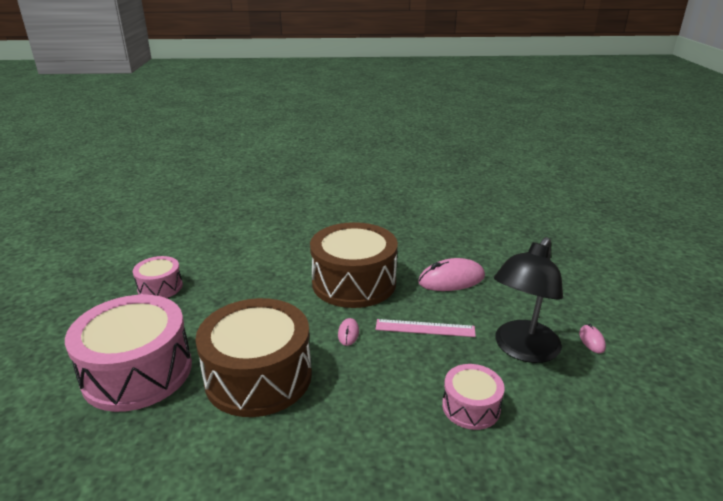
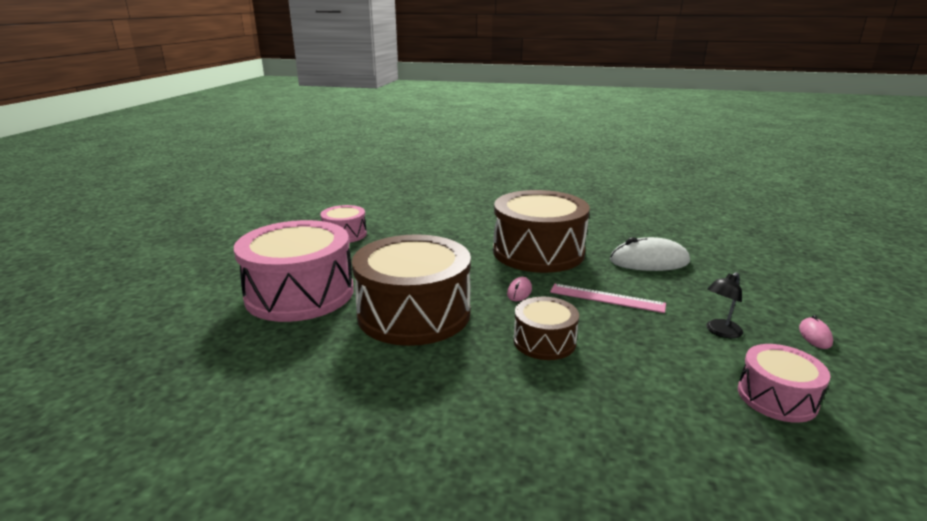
camera: 15 degrees right, 5 degrees down
pink mouse [418,258,485,291] -> white mouse [610,237,690,271]
pink drum [442,364,505,430] -> pink drum moved to [738,344,831,423]
black lamp [494,237,563,363] -> black lamp [706,272,743,338], size x0.44
none -> brown drum [514,297,579,360]

